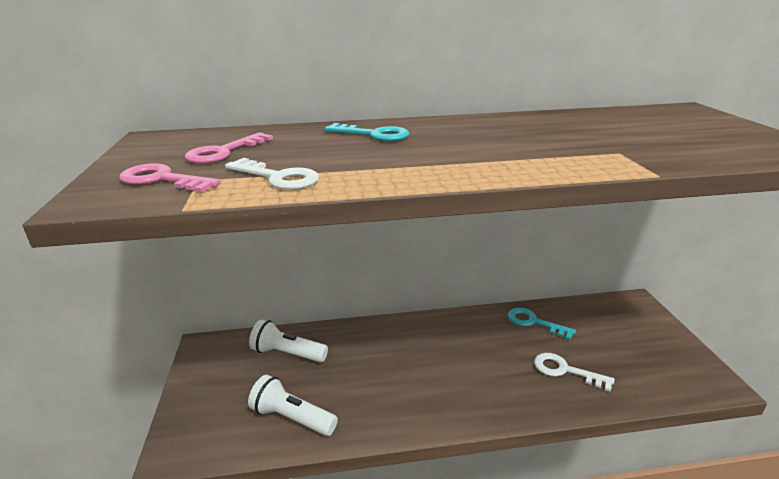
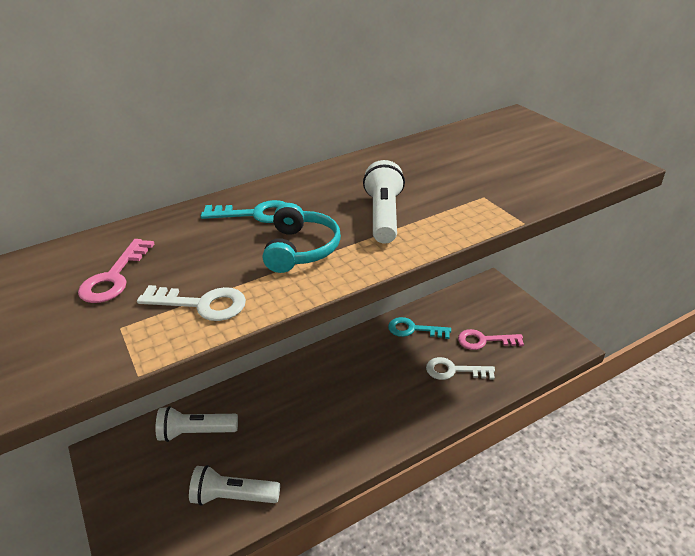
camera: 20 degrees left, 10 degrees up
pink key [119,163,221,193] -> pink key moved to [458,329,524,350]
none -> turquoise headphones [263,203,341,273]
none -> white flashlight [363,160,405,244]

